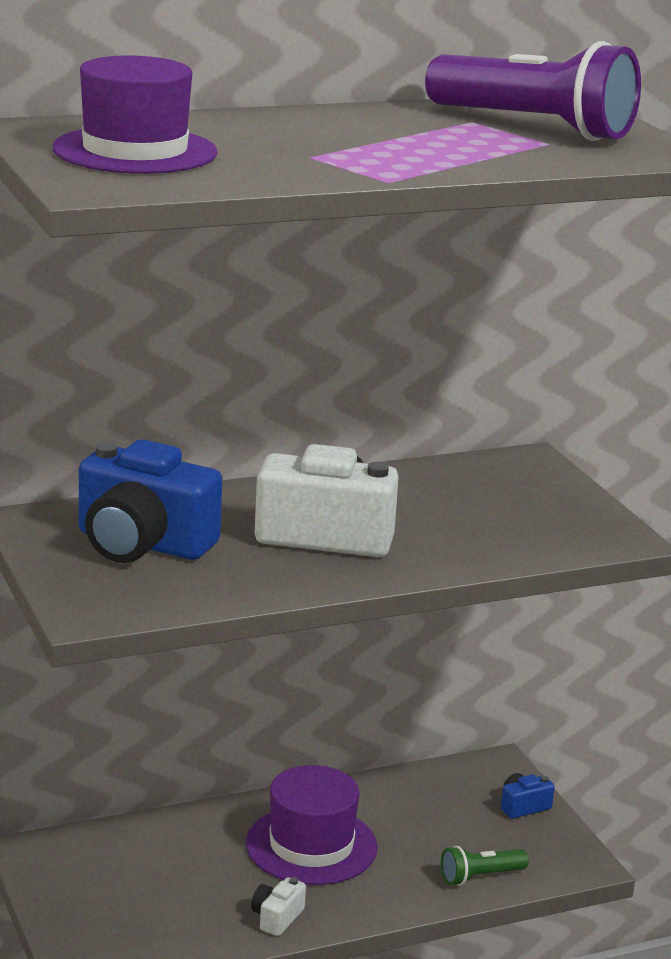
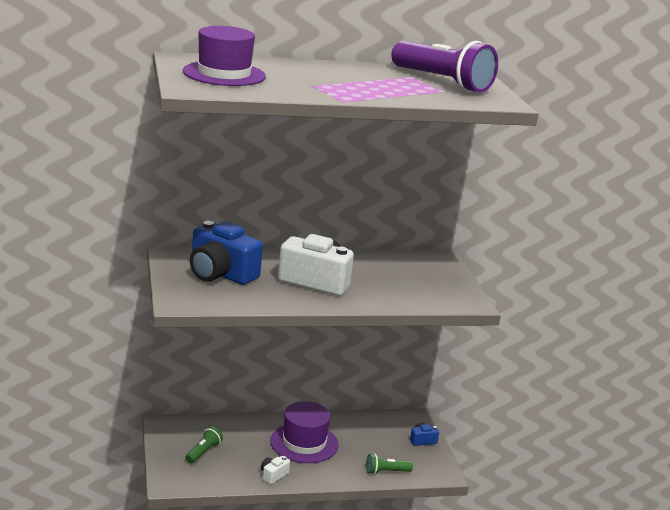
camera: 10 degrees right, 0 degrees up
none -> green flashlight [185,426,223,464]

